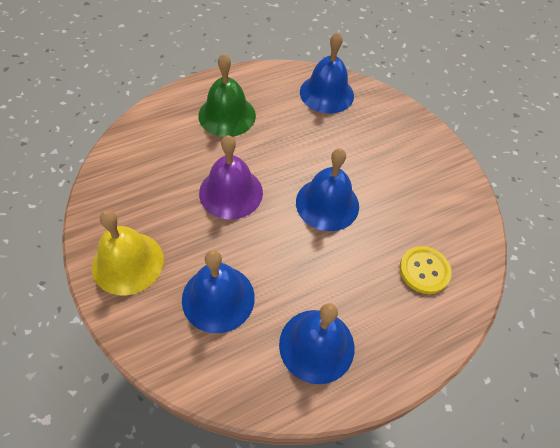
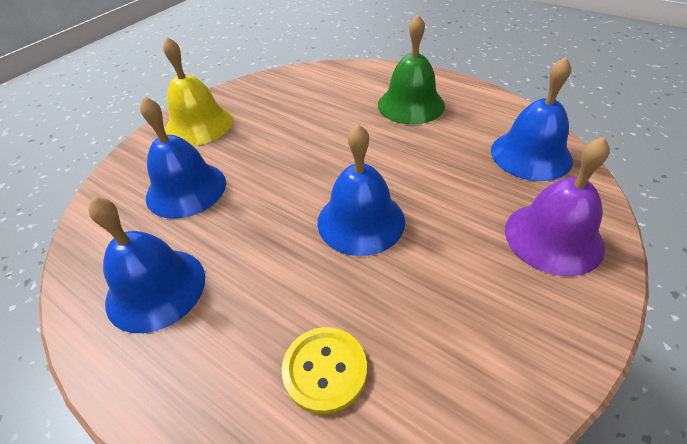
camera: 70 degrees right, 10 degrees down
purple bell [199,135,263,219] -> purple bell moved to [505,137,610,276]

